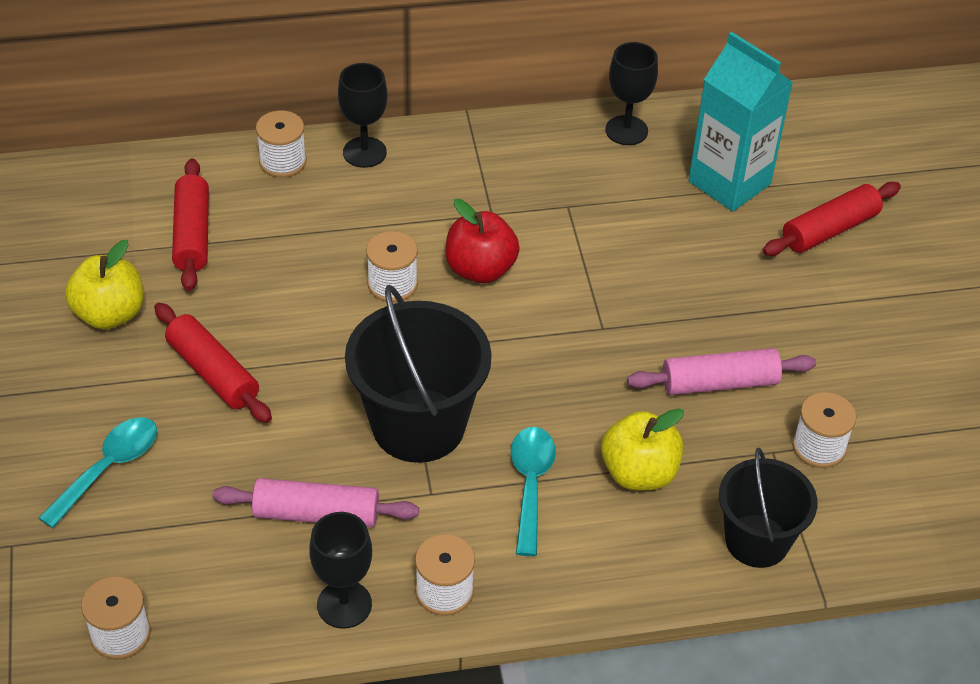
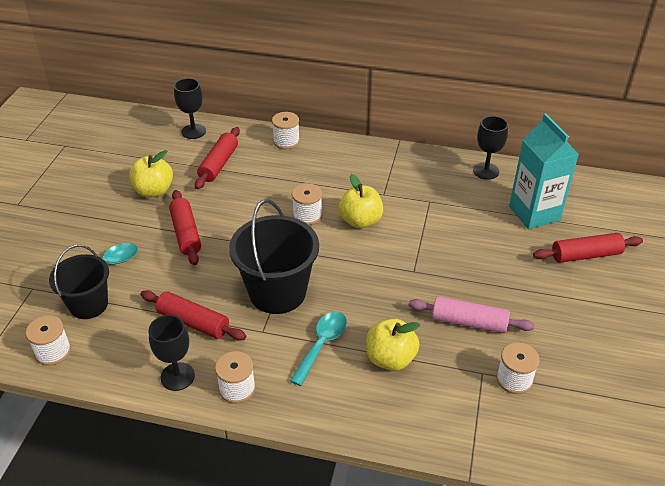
camera: 25 degrees right, 5 degrees down
pink rolling pin [212,478,419,527] -> red rolling pin [140,290,246,341]
black goblet [338,63,387,168] -> black goblet moved to [174,78,206,139]
red apple [445,199,520,283] -> yellow apple [339,174,383,228]
black bucket [719,448,818,568] -> black bucket moved to [49,245,109,319]

